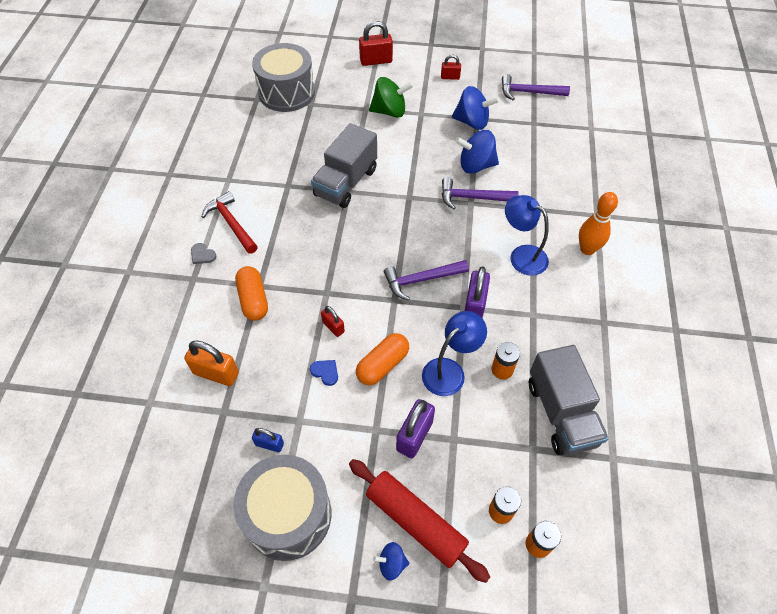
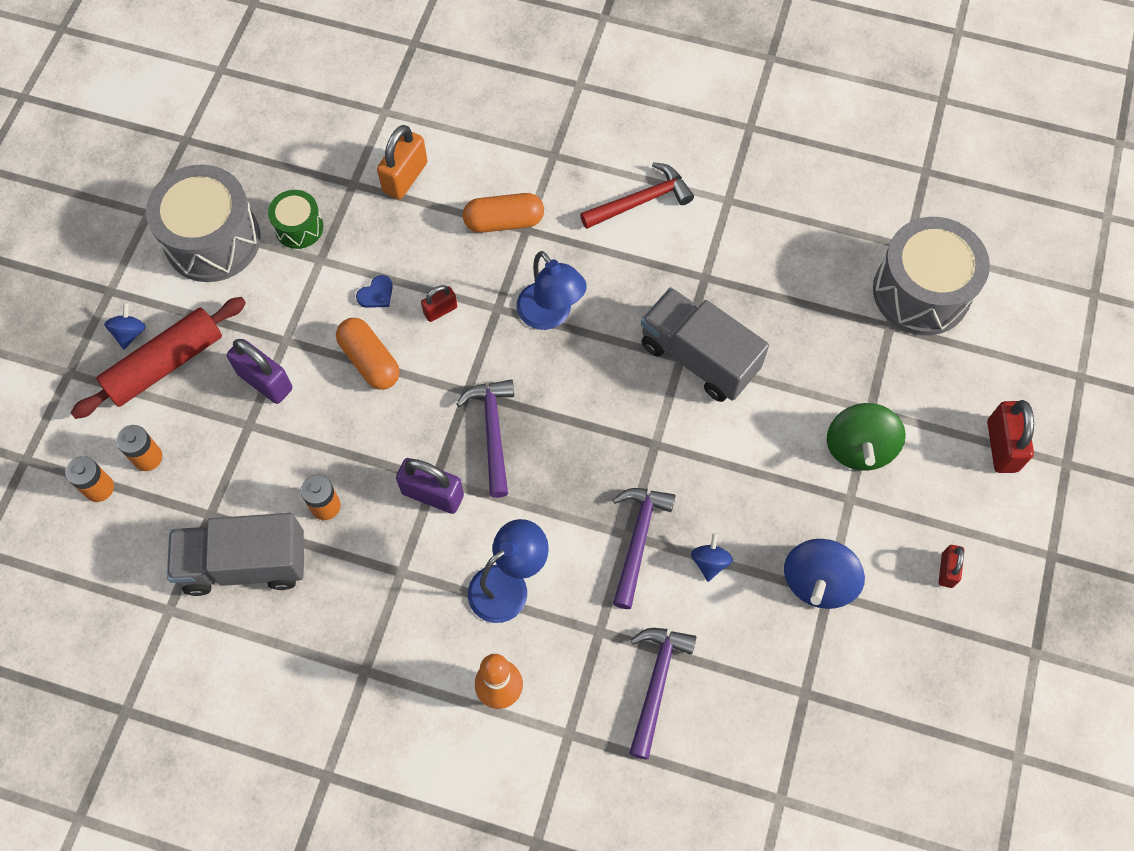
camera: 100 degrees right, 10 degrees up
grey heart [191,243,217,264] -> none
blue padlock [252,428,284,452] -> green drum [268,190,323,249]
blue lamp [422,311,487,396] -> blue lamp moved to [516,251,587,330]
blue spinning top [455,130,499,174] -> blue spinning top [691,533,733,582], size x0.53
purple hammer [502,74,570,100] -> purple hammer moved to [629,628,696,760]

